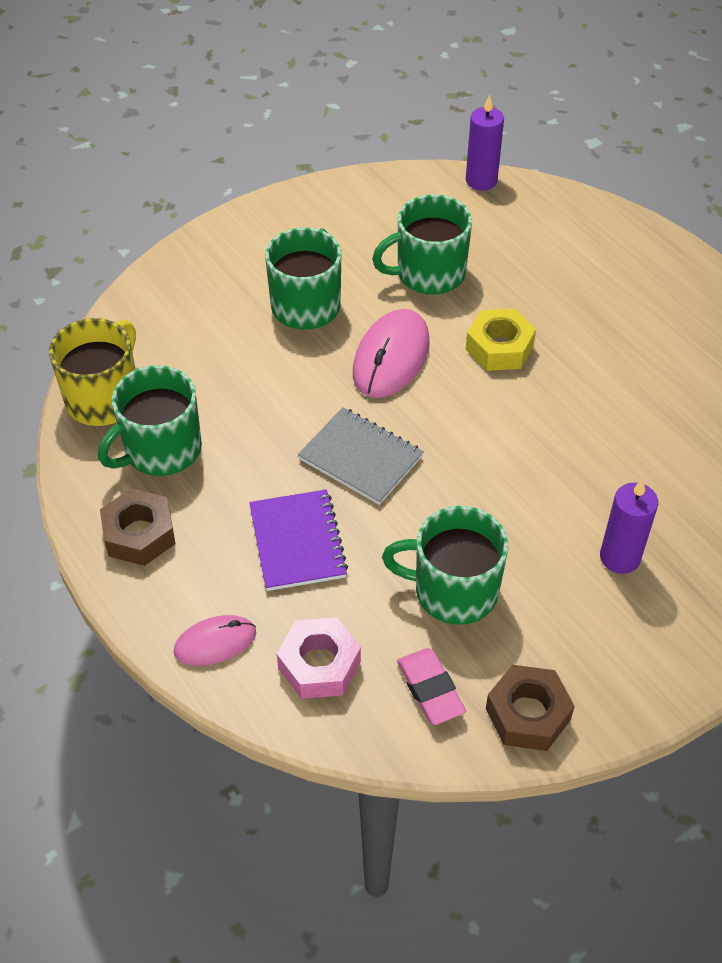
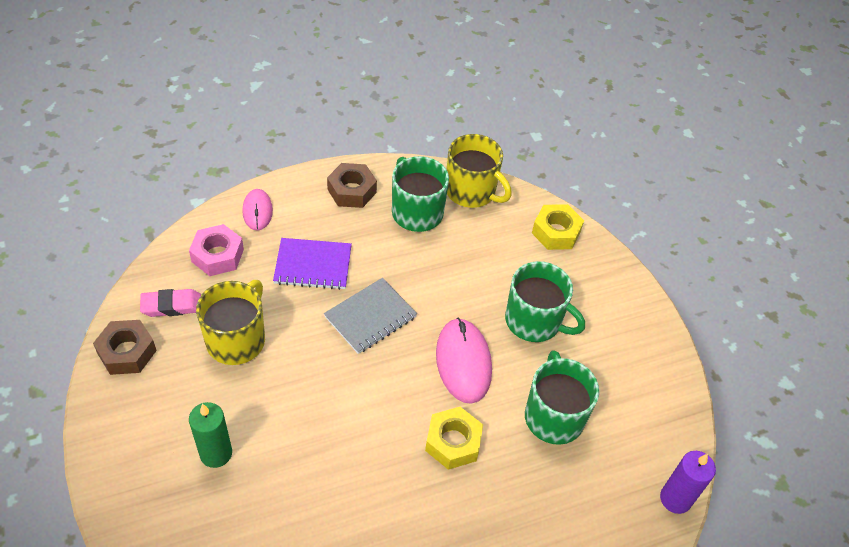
camera: 100 degrees right, 0 degrees up
pink mouse [353,309,430,398] -> pink mouse turned 45 degrees clockwise [436,318,492,404]
green mug [382,506,508,625] -> yellow mug [196,280,265,365]
purple candle [600,479,658,574] -> green candle [189,402,232,468]
none -> yellow nut [532,204,584,250]

